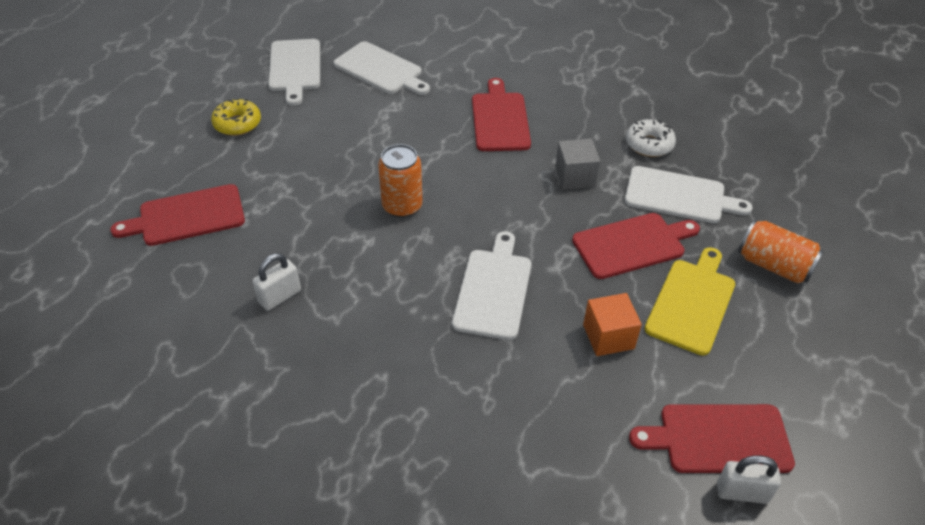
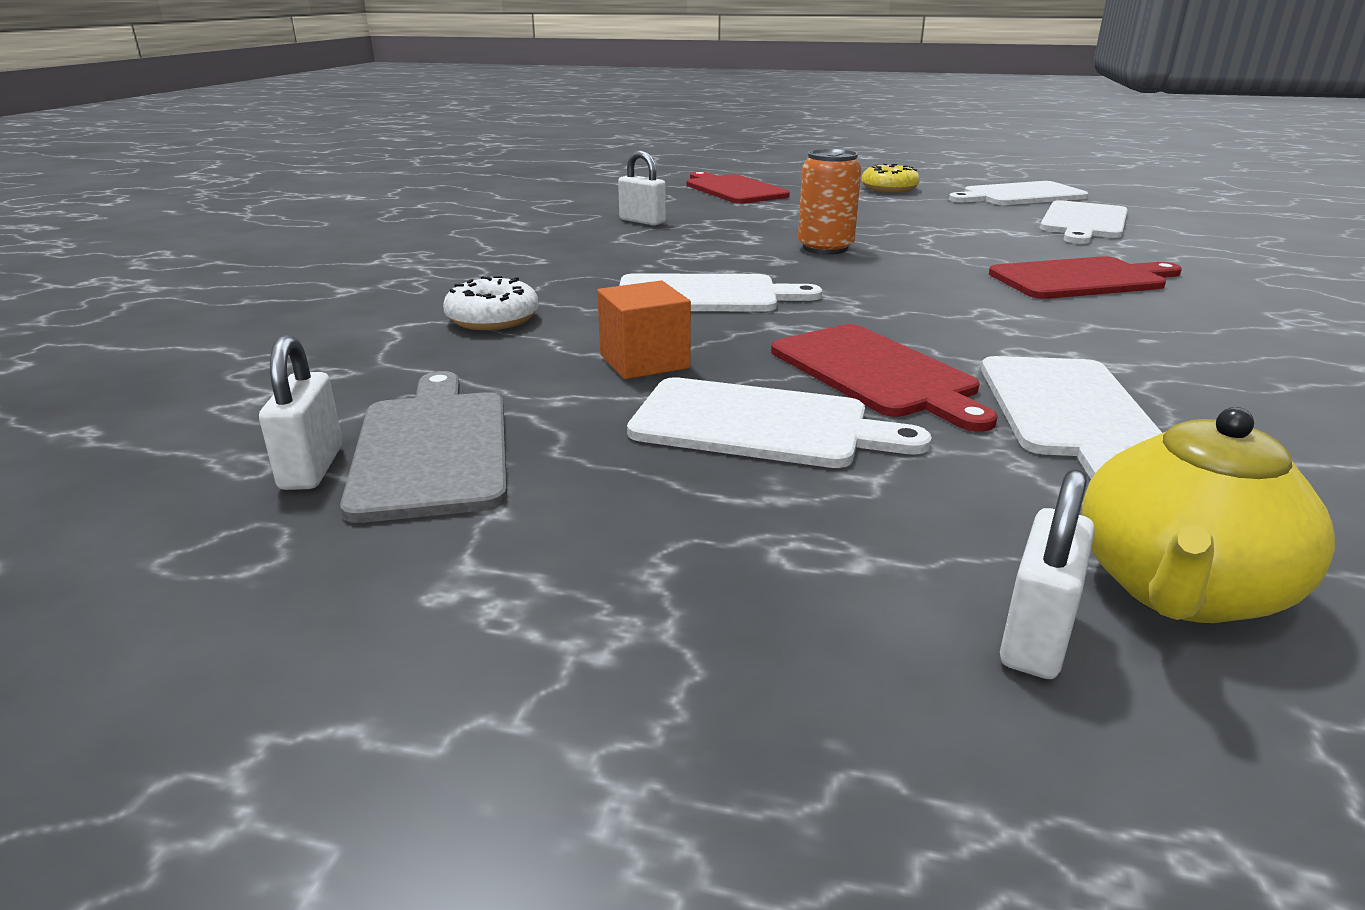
camera: 80 degrees right, 20 degrees down
grey cube [555,139,600,190] -> none
white donut [626,119,676,157] -> white donut moved to [443,276,539,330]
red cutting board [629,404,795,473] -> grey cutting board [340,371,507,523]
yellow cutting board [645,247,735,356] -> white cutting board [627,377,932,468]
orange can [738,220,824,284] -> none
none -> white padlock [1000,469,1095,679]
none -> yellow teapot [1081,407,1335,623]

